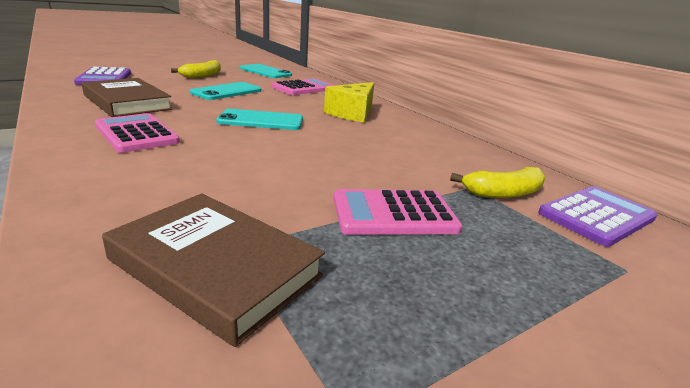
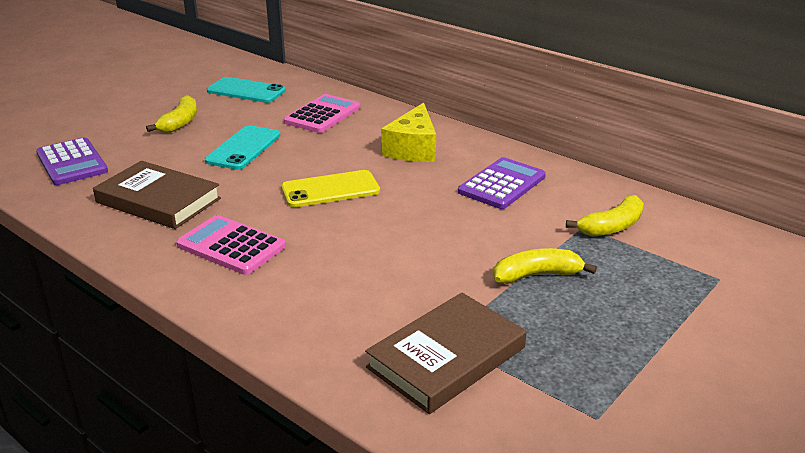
camera: 15 degrees left, 5 degrees up
brown book [102,194,325,347] -> brown book turned 60 degrees counterclockwise [365,293,526,414]
turquoise phone [216,109,303,130] -> yellow phone [281,170,380,207]
pink calculator [333,189,462,235] -> yellow banana [493,248,597,284]
purple calculator [538,186,658,247] -> purple calculator moved to [458,157,546,209]

